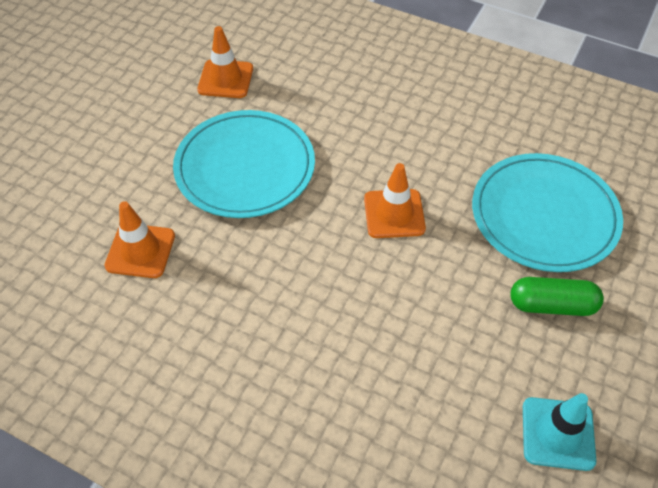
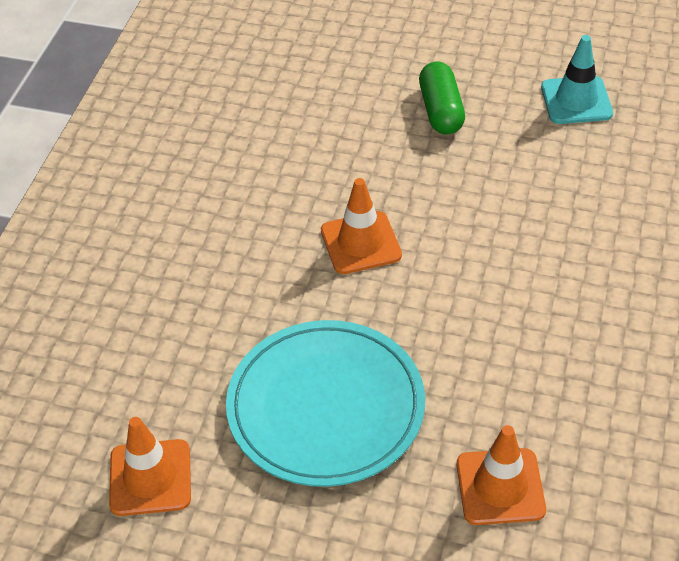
camera: 100 degrees left, 5 degrees down
turquoise plate [472,153,623,272] -> none

